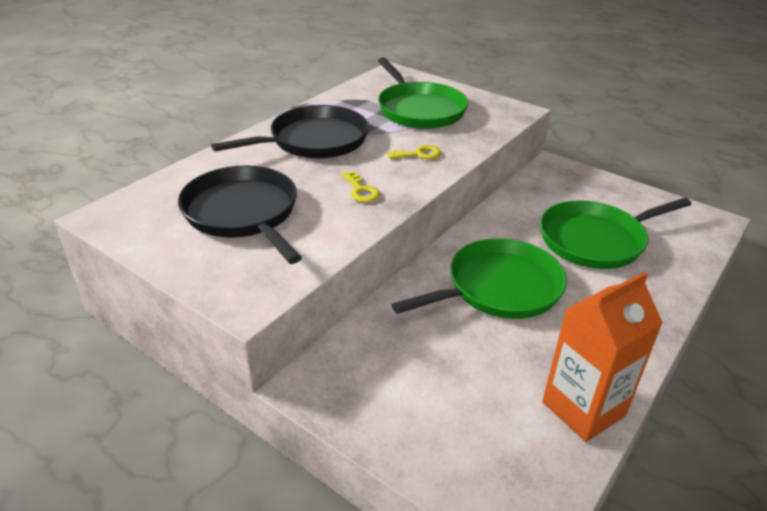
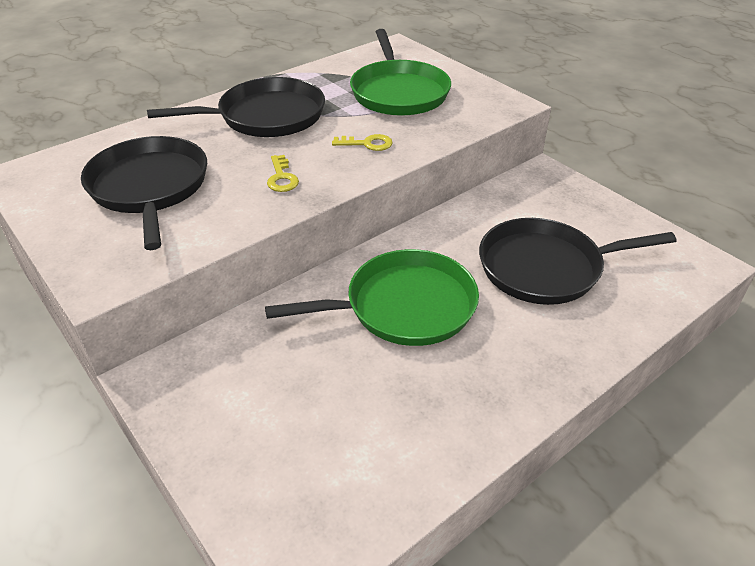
camera: 15 degrees right, 5 degrees up
green pan [540,198,691,269] -> black pan [479,218,676,305]
orange carton [542,271,663,442] -> none

